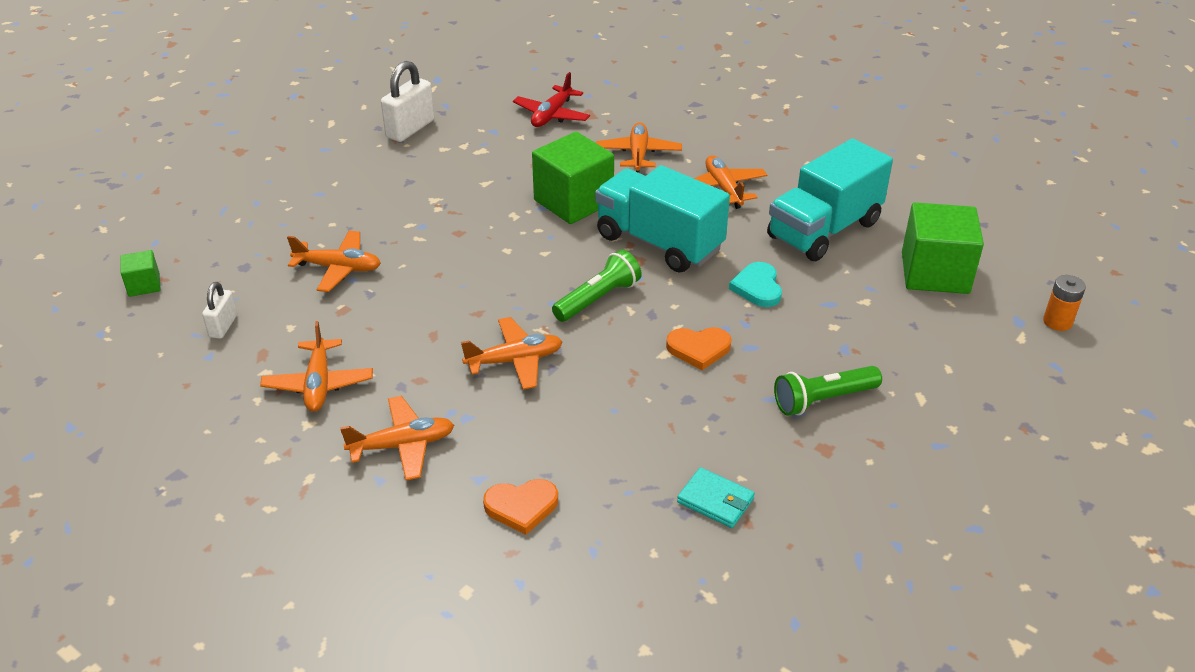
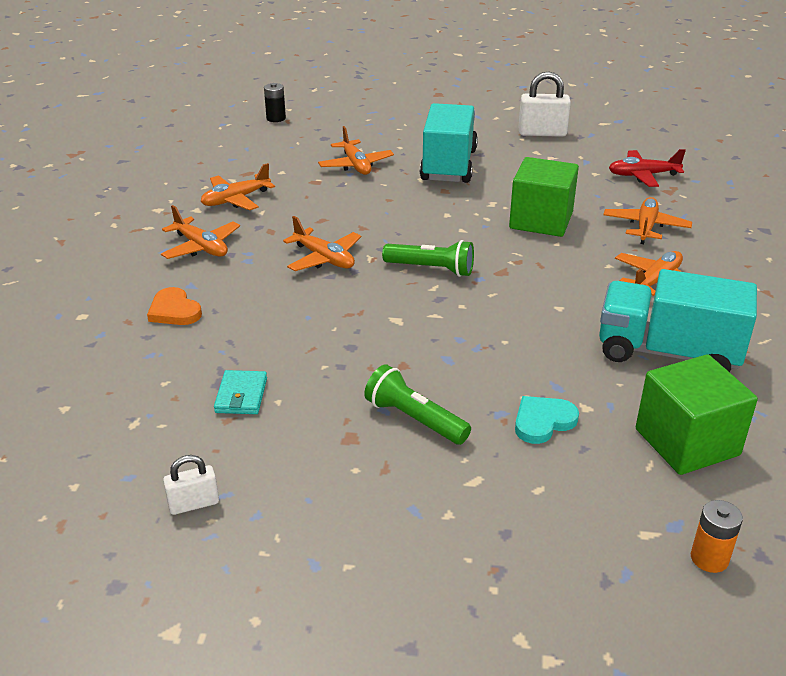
camera: 60 degrees right, 5 degrees down
green cube [120,250,161,297] -> black battery [264,83,286,122]
white padlock [202,282,237,339] -> white padlock moved to [163,455,219,515]
turquoise truck [595,165,730,272] -> turquoise truck moved to [420,103,478,183]
orange plane [596,122,682,173] -> orange plane turned 45 degrees counterclockwise [603,197,692,244]
orange heart [666,327,732,370] -> none
turquoise heart [729,262,782,307] -> turquoise heart moved to [515,396,579,444]

